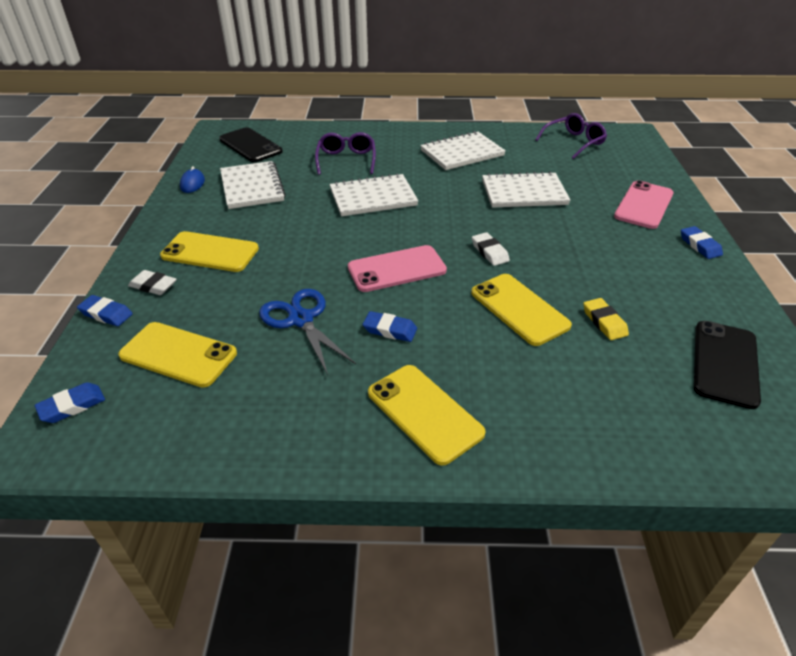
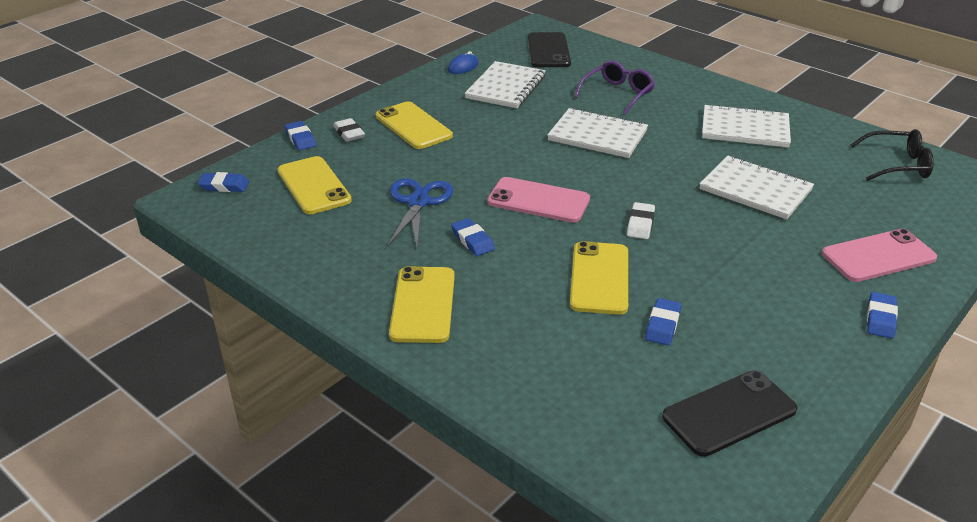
camera: 40 degrees right, 5 degrees down
purple glasses [535,113,607,159] -> black glasses [850,129,934,181]
yellow eraser [583,298,629,340] -> blue eraser [645,298,681,345]

